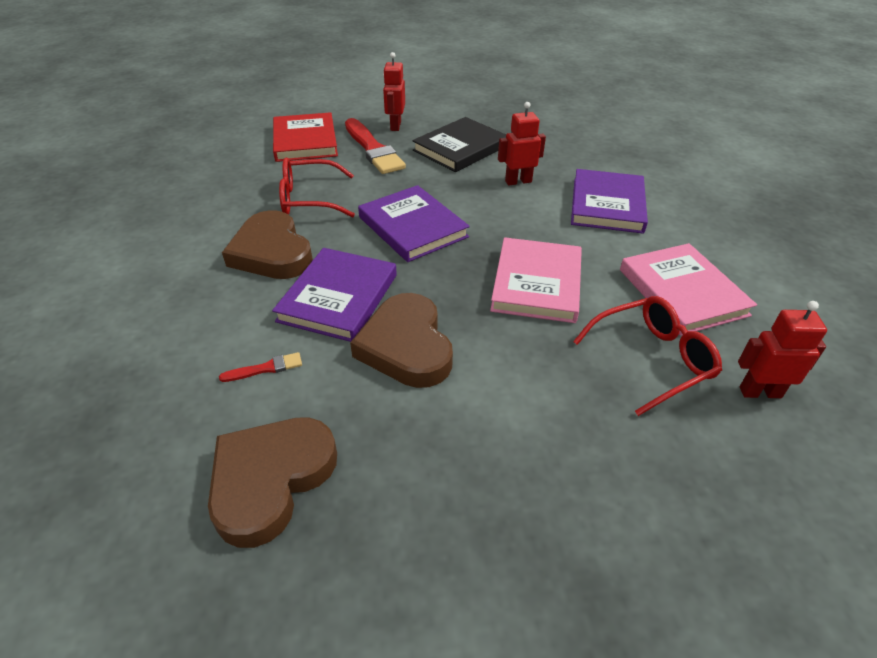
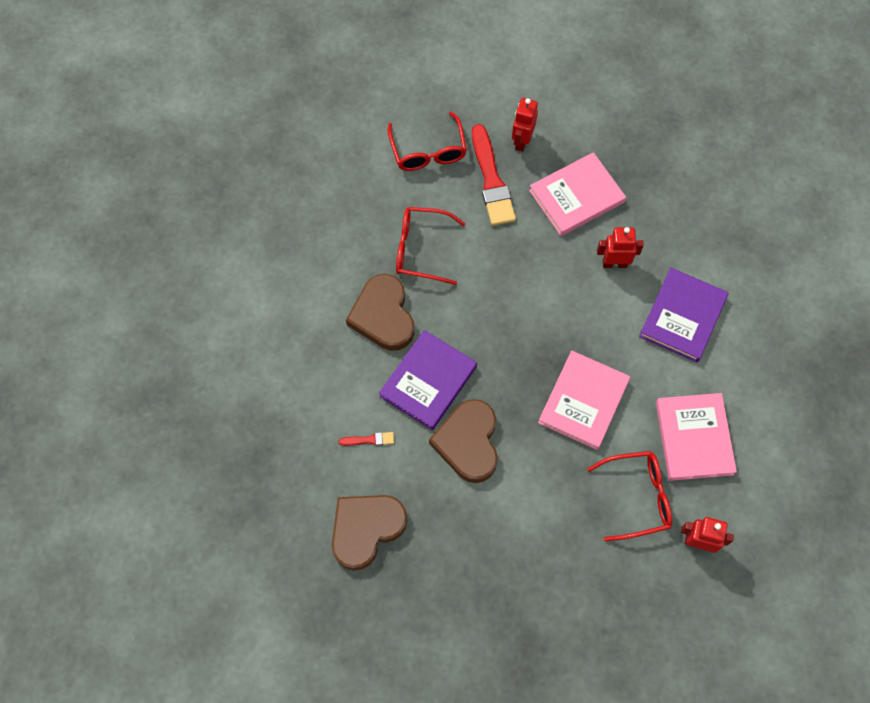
camera: 15 degrees right, 25 degrees up
red book [273,112,338,162] -> red glasses [388,111,467,171]
purple book [358,185,470,262] -> none
black book [412,117,506,172] -> pink book [529,152,626,236]

